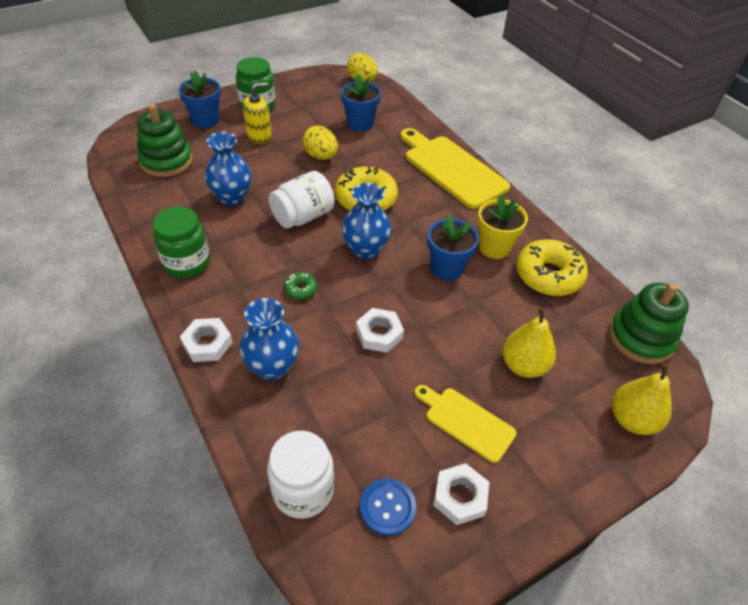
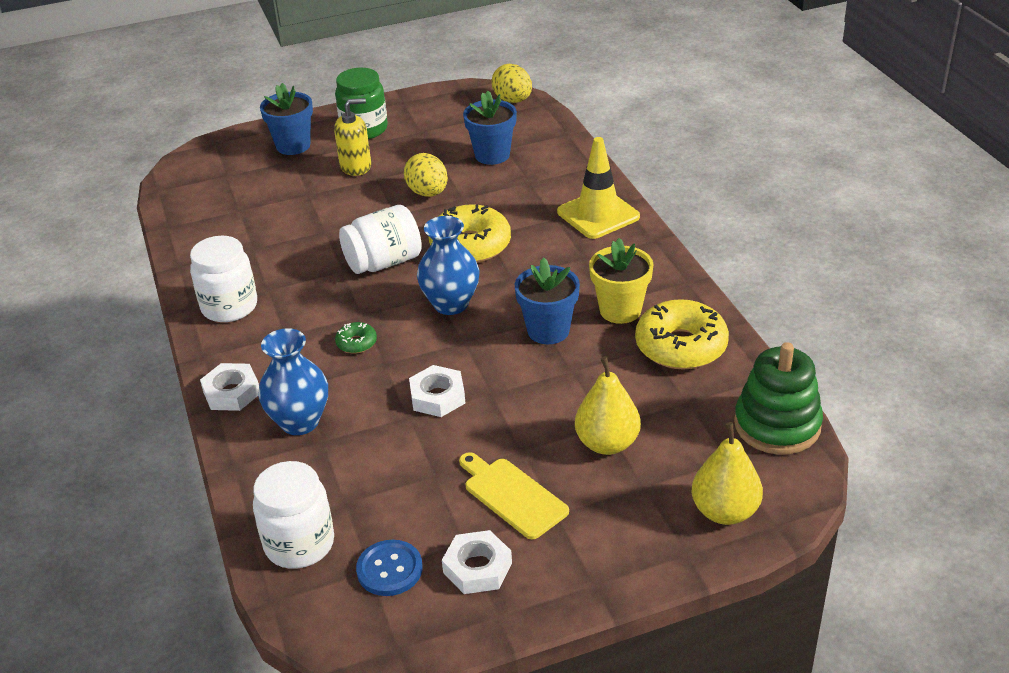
camera: 15 degrees right, 10 degrees down
green stacking toy [137,104,193,177] -> none
green jar [153,207,210,278] -> white jar [190,236,257,322]
blue vase [205,132,252,206] -> none
yellow cutting board [400,128,510,209] -> yellow traffic cone [557,137,640,239]

